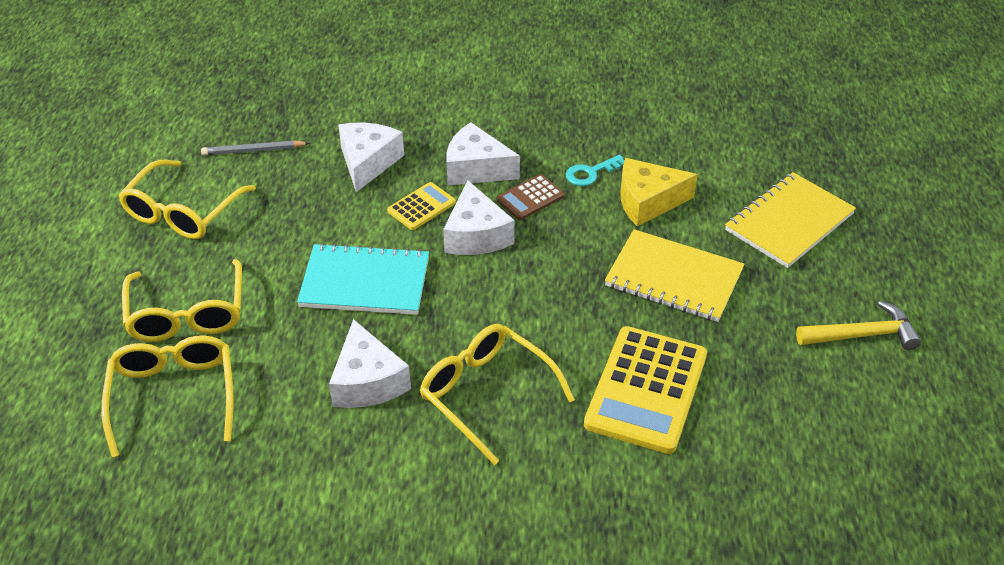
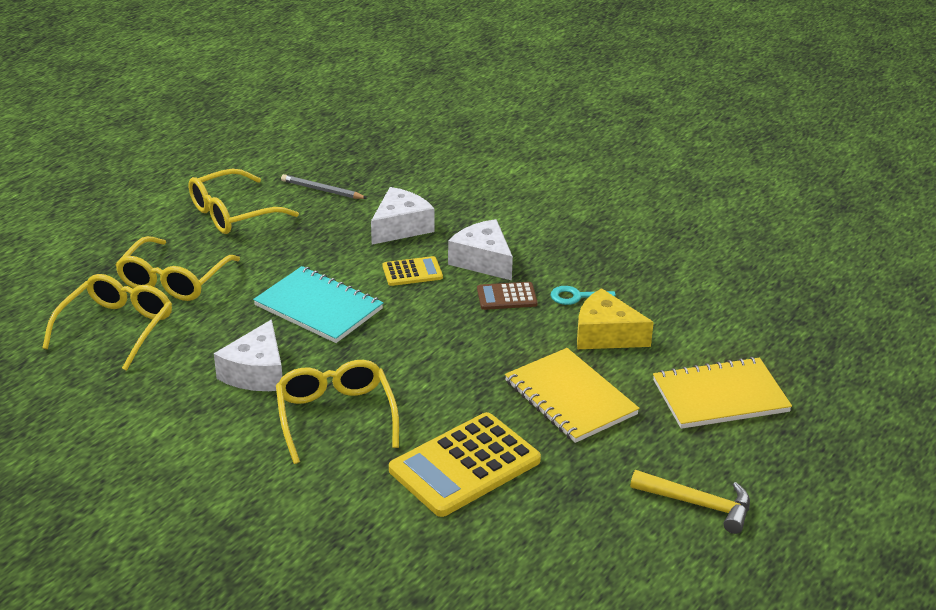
camera: 30 degrees right, 10 degrees down
white cheese [443,180,515,255] -> none

